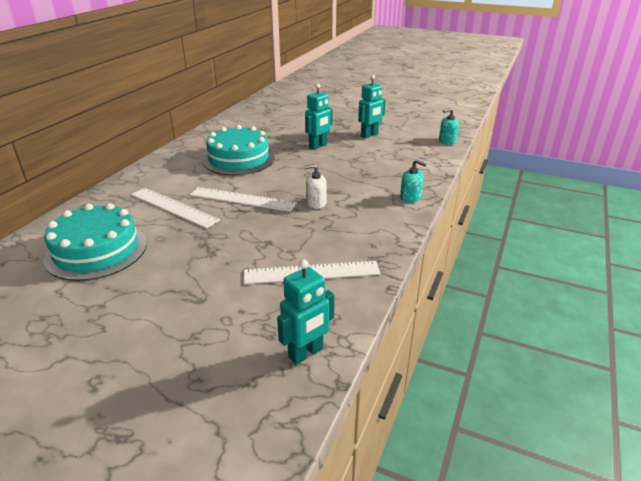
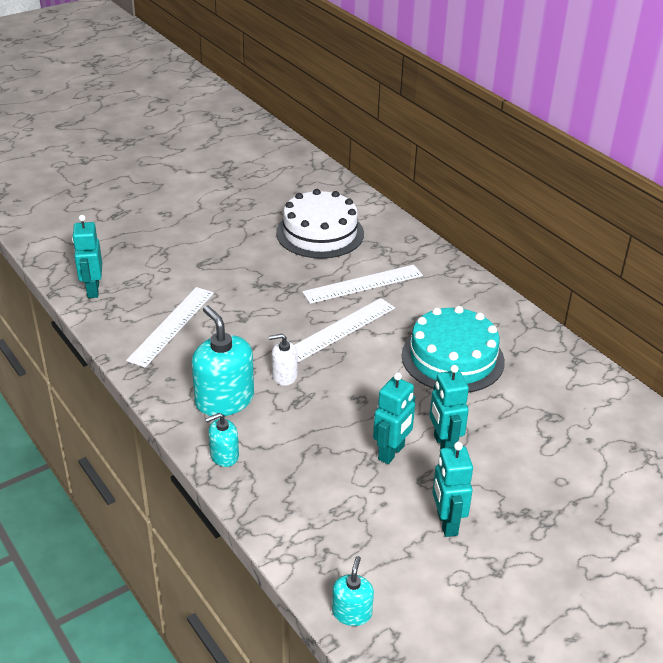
camera: 120 degrees right, 5 degrees up
turquoise cake [43,203,147,281] -> white cake [276,189,364,259]
white soap dispenser [304,164,327,209] -> white soap dispenser turned 120 degrees counterclockwise [269,334,298,386]
none -> turquoise soap dispenser [191,305,254,416]
none -> turquoise robot [373,372,415,464]

